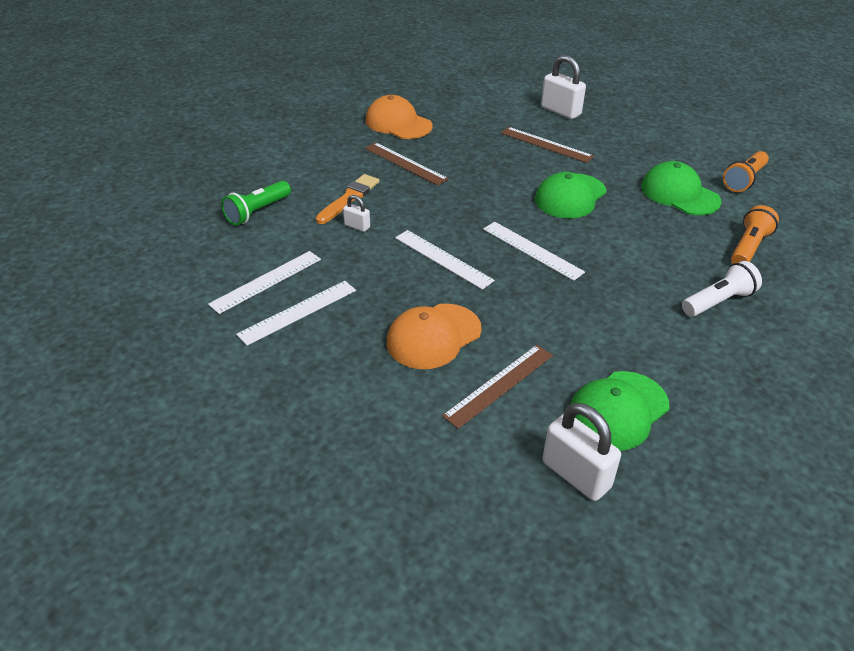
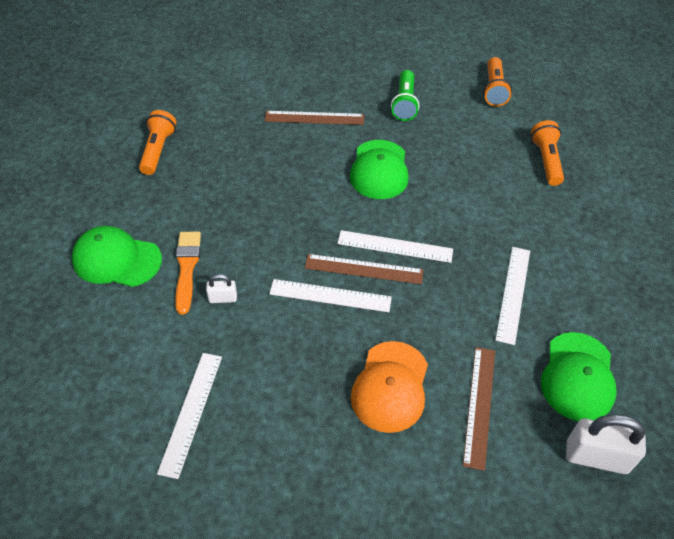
camera: 35 degrees left, 10 degrees up
green flashlight [221,181,291,226] -> green flashlight moved to [391,70,420,121]
white ruler [236,281,356,346] -> white ruler moved to [495,247,530,345]
orange cap [365,95,432,139] -> orange flashlight [139,110,176,175]
brown ruler [365,142,449,185] -> brown ruler moved to [305,254,423,284]
white padlock [541,55,586,119] -> none
green cap [641,161,722,215] -> green cap moved to [72,226,162,287]
white flashlight [682,261,762,317] -> none

